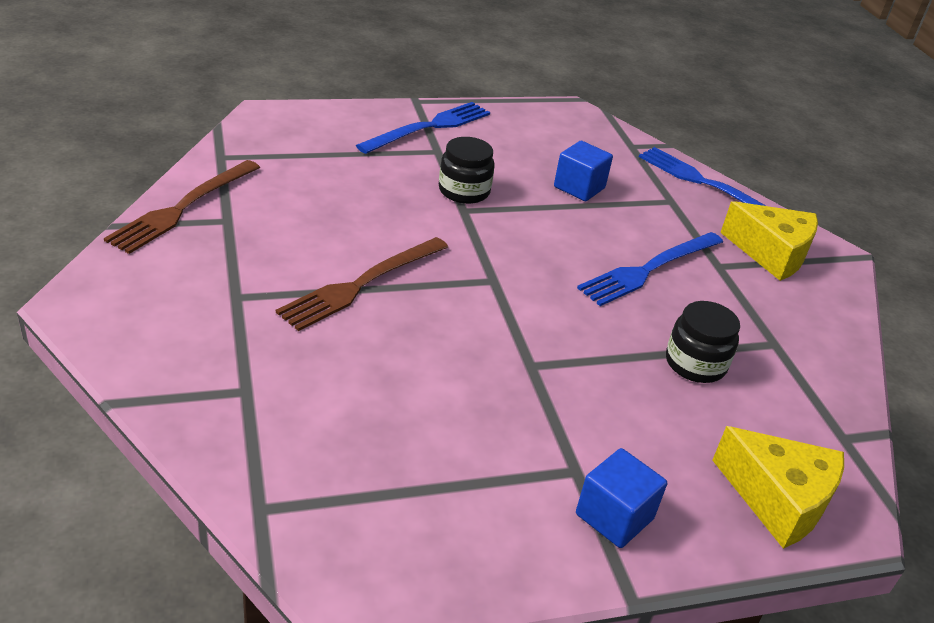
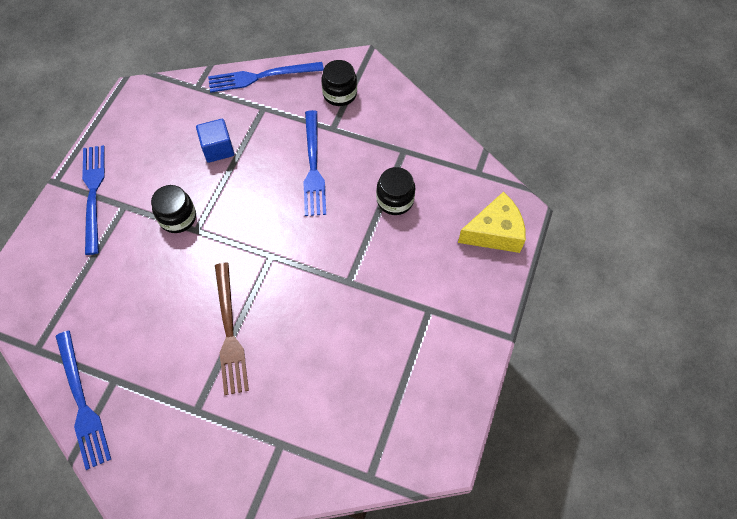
camera: 50 degrees left, 25 degrees up
brown fork [104,160,260,254] -> blue fork [55,331,111,470]
blue cube [576,448,667,548] -> none
yellow cheese [720,201,818,281] -> black jar [321,60,357,106]

